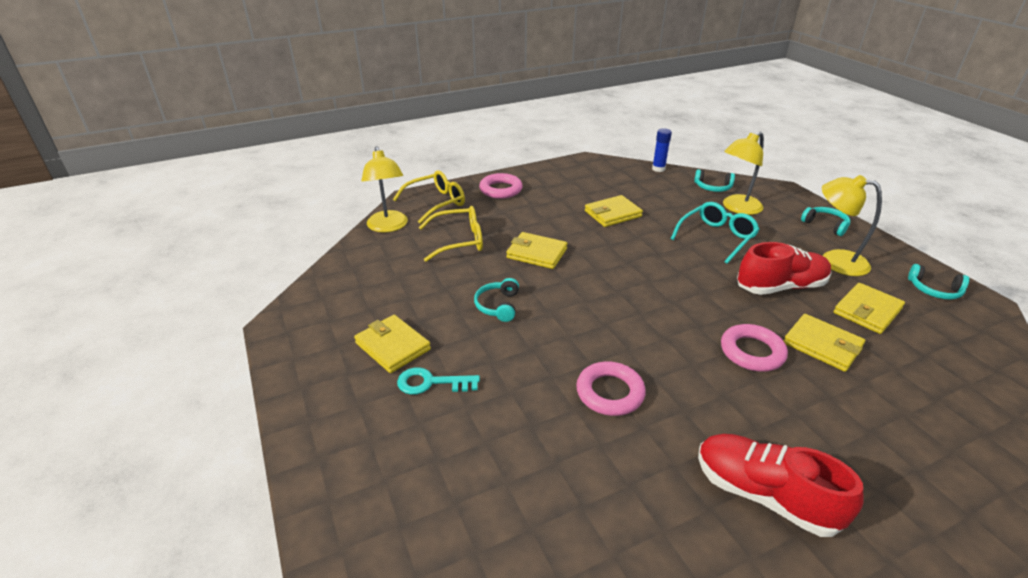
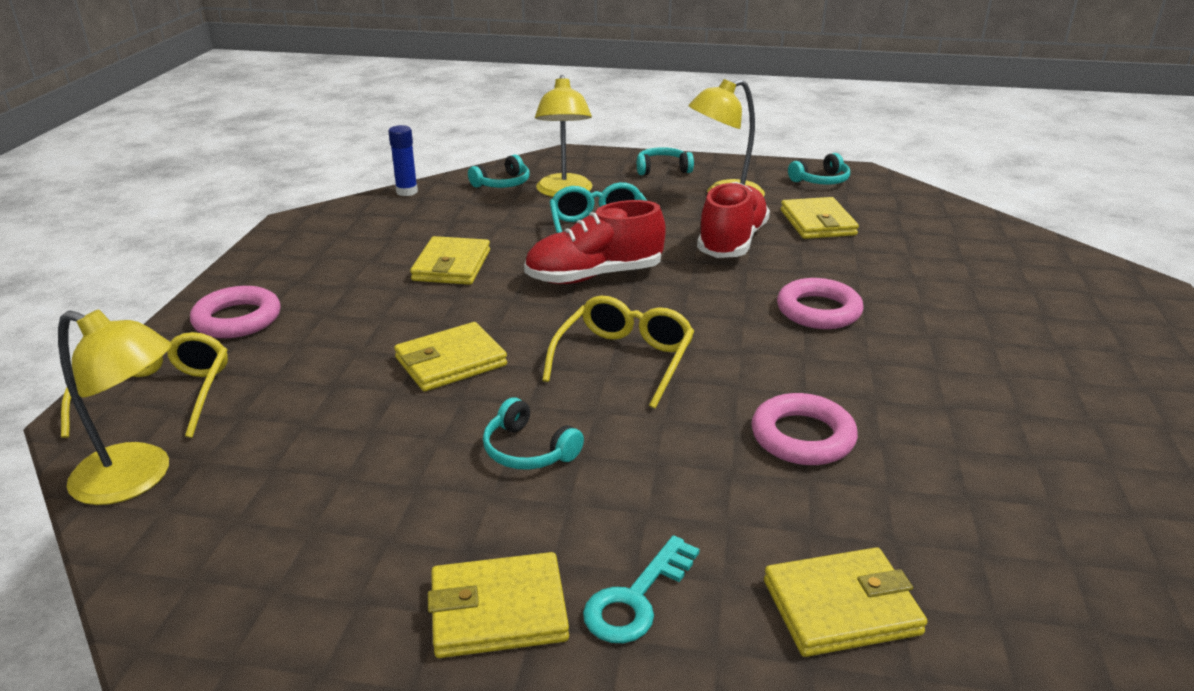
camera: 55 degrees left, 5 degrees down
yellow glasses [419,206,483,262] -> yellow glasses moved to [542,296,694,409]
red shoe [698,434,864,537] -> red shoe moved to [524,200,666,284]
yellow wallet [784,314,865,372] -> yellow wallet moved to [764,547,927,657]

